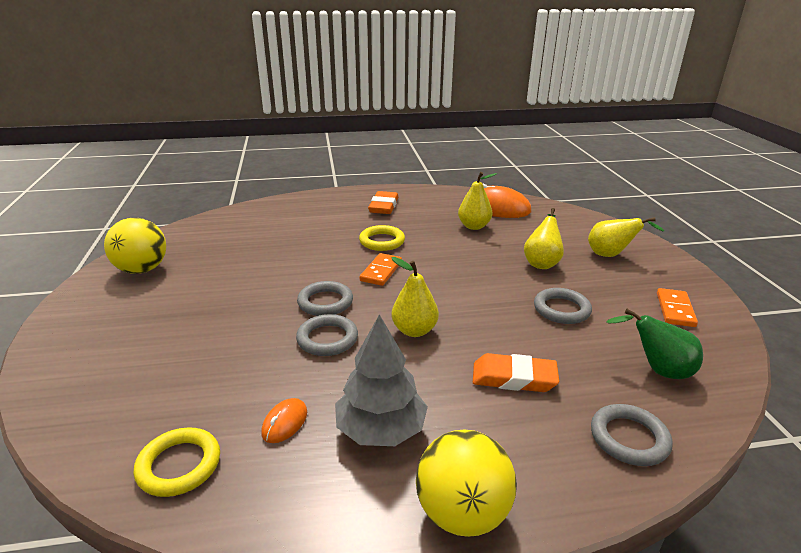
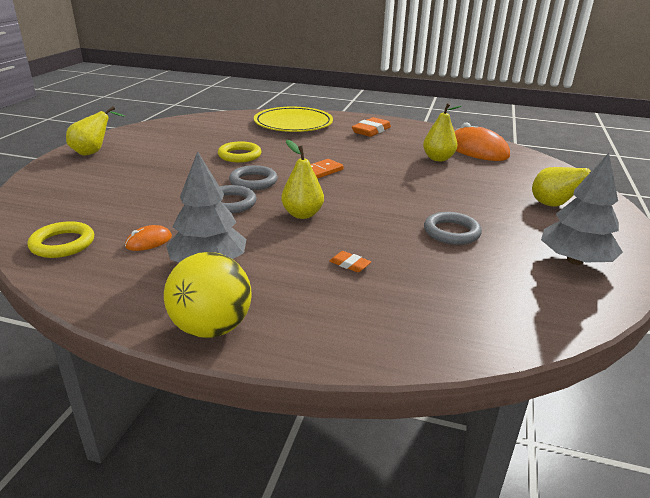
camera: 25 degrees right, 0 degrees up
yellow ball [104,218,166,274] -> none
yellow ring [359,225,405,251] -> yellow ring moved to [218,141,262,162]
orange eraser [473,353,559,392] -> orange eraser [329,251,371,272], size x0.52
yellow pear [524,208,564,269] -> yellow pear moved to [66,106,124,155]
grey ring [591,404,673,466] -> none
green pear [606,309,703,379] -> none
orange domino [657,288,698,327] -> grey tree [541,153,623,265]
none -> yellow plate [254,107,333,132]

